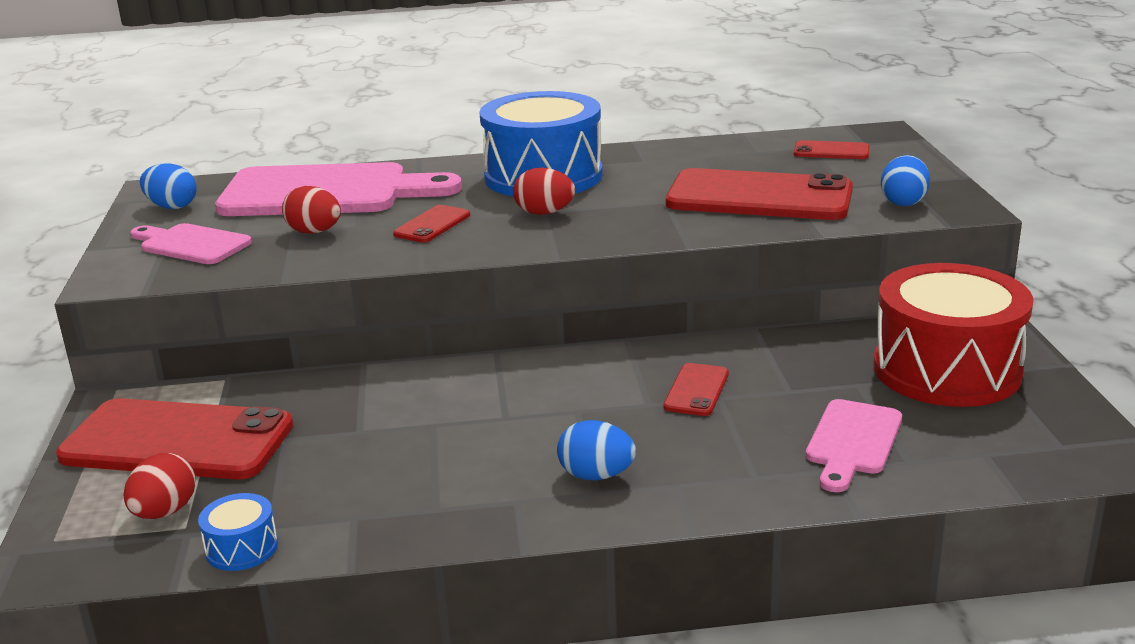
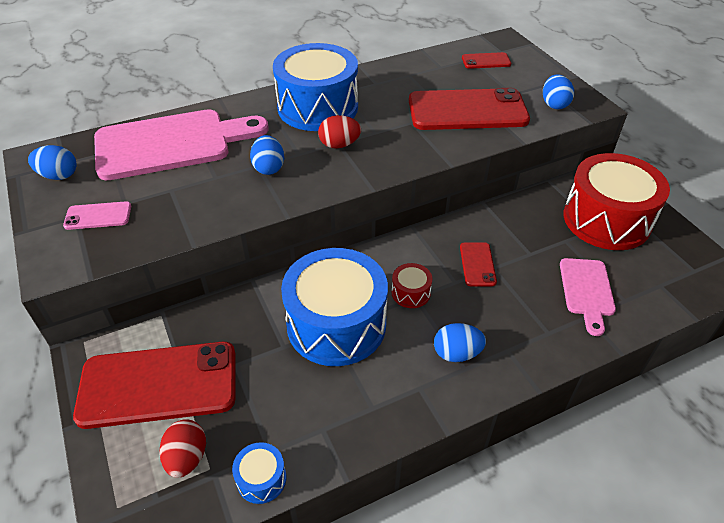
camera: 20 degrees left, 20 degrees up
pink cutting board [130,223,252,264] -> pink phone [63,201,131,230]
red egg [282,186,341,234] -> none
red phone [393,205,470,242] -> blue egg [250,135,284,175]
none -> blue drum [281,248,388,366]
none -> red drum [392,263,432,308]

